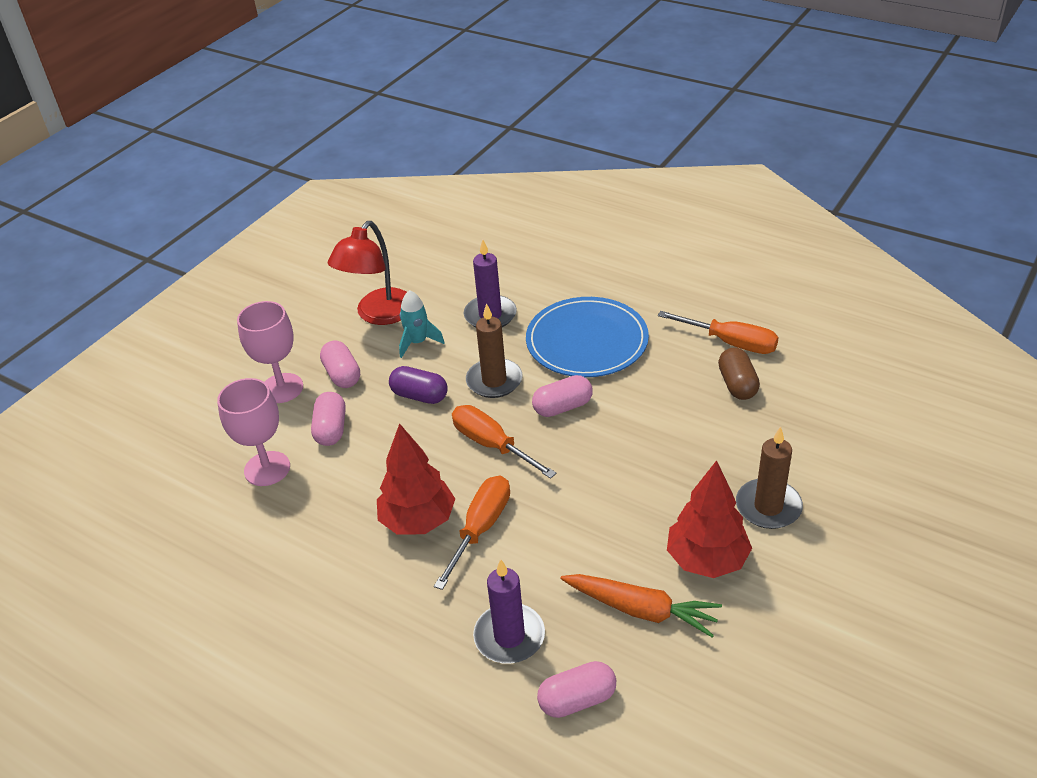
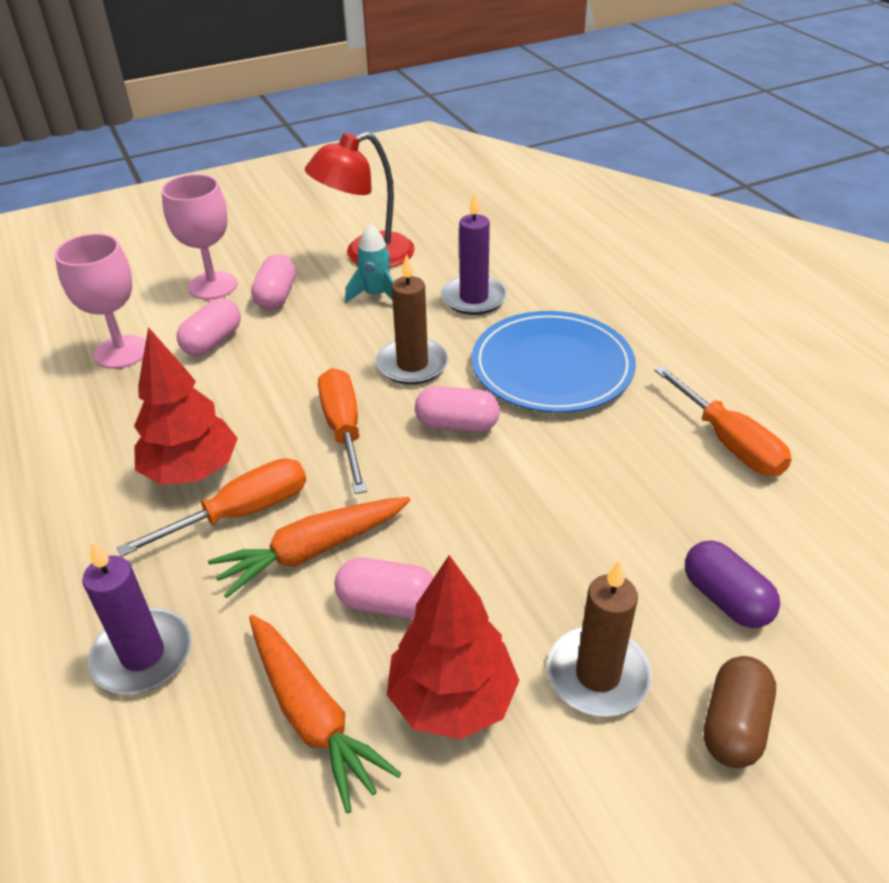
camera: 30 degrees right, 0 degrees up
purple capsule [389,366,447,404] -> purple capsule moved to [685,540,780,628]
pink capsule [537,661,616,718] -> pink capsule moved to [334,558,434,618]
brown capsule [718,347,760,400] -> brown capsule moved to [703,656,776,768]
none -> orange carrot [208,497,410,598]

